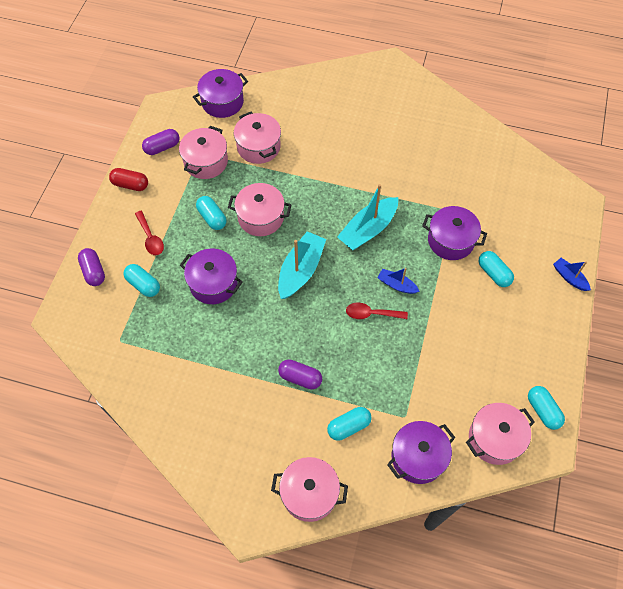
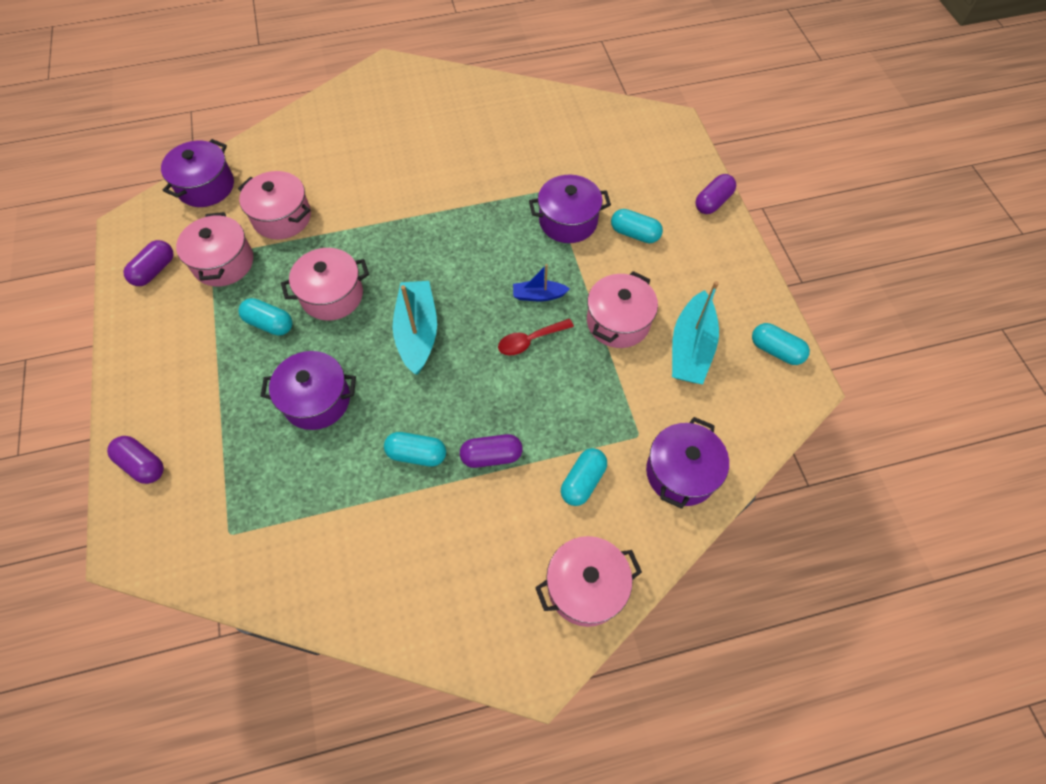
camera: 30 degrees left, 0 degrees up
red capsule [109,168,148,191] -> none
turquoise capsule [123,264,160,297] -> turquoise capsule moved to [384,432,446,466]
red spoon [135,211,164,255] -> none
turquoise boat [337,184,398,250] -> turquoise boat moved to [672,281,719,384]
pink pot [466,403,535,465] -> pink pot moved to [587,271,658,348]
blue boat [553,258,591,291] -> purple capsule [695,174,736,214]

